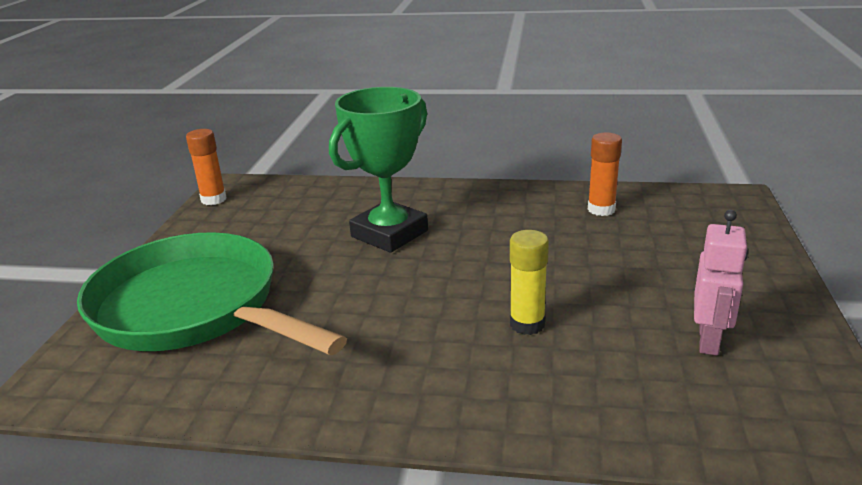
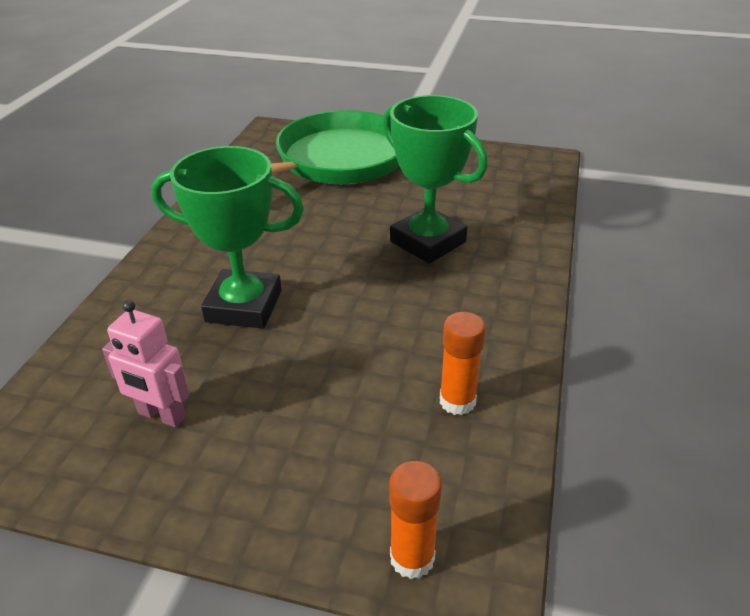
camera: 95 degrees right, 10 degrees up
orange glue stick [186,129,226,205] -> orange glue stick moved to [389,461,442,579]
yellow glue stick [510,230,549,335] -> green trophy [151,146,304,328]

